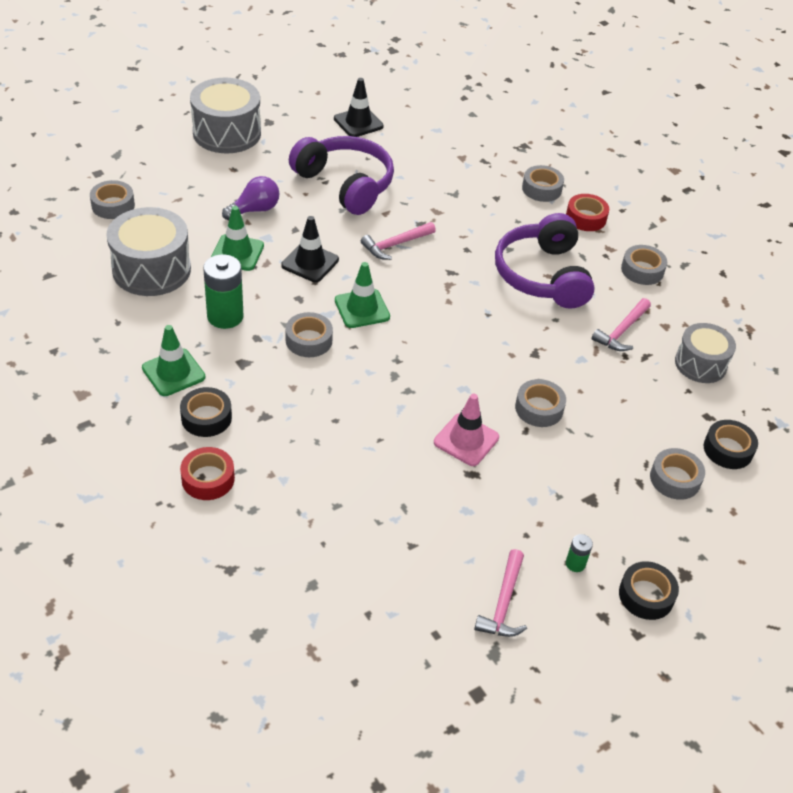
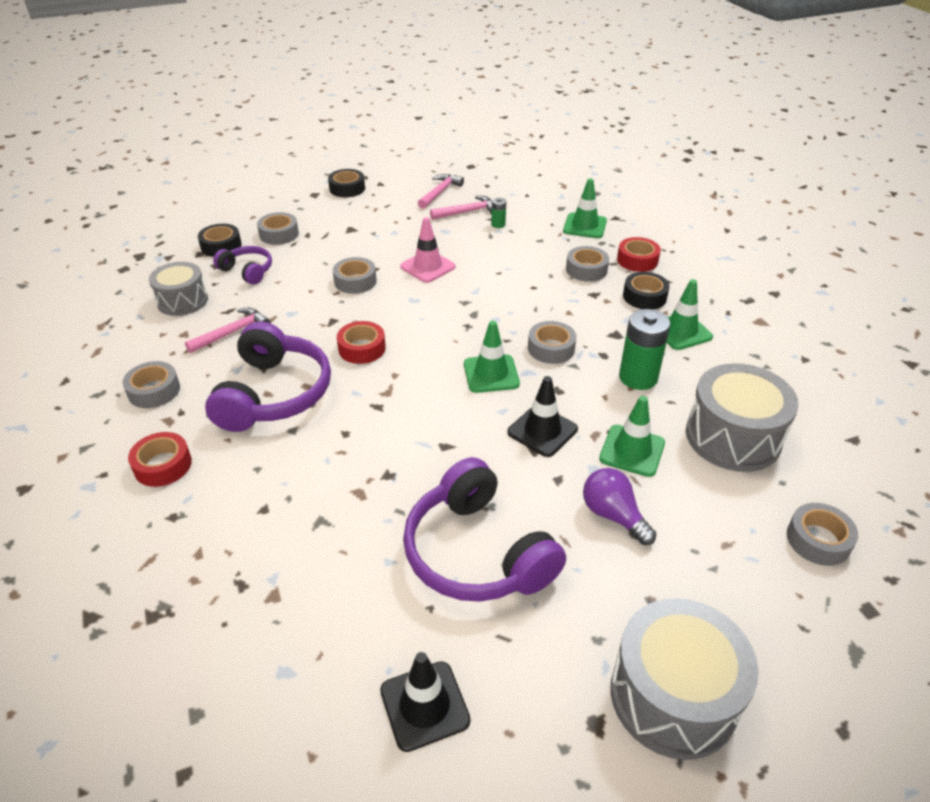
camera: 165 degrees left, 5 degrees down
purple light bulb [222,176,279,220] -> purple light bulb turned 75 degrees clockwise [583,468,656,545]
pink hammer [361,222,436,260] -> pink hammer moved to [430,196,492,220]
grey tape [522,165,564,202] -> grey tape moved to [566,246,609,282]
green battery [566,534,593,572] -> green battery moved to [491,198,506,228]
none -> purple headphones [213,246,272,284]
none -> red tape [337,321,386,364]
none -> green traffic cone [563,178,607,238]

